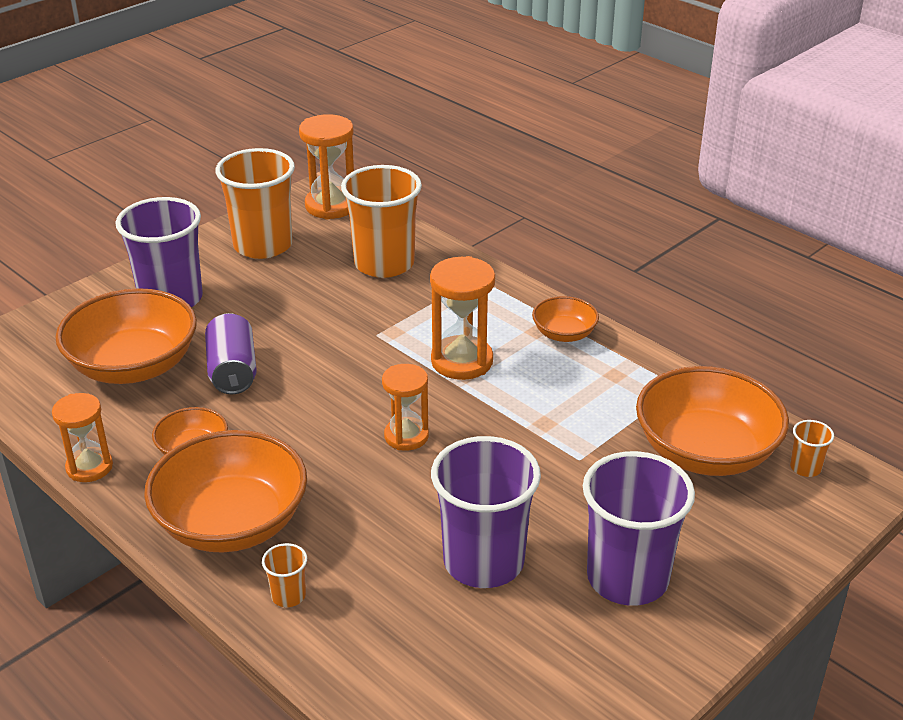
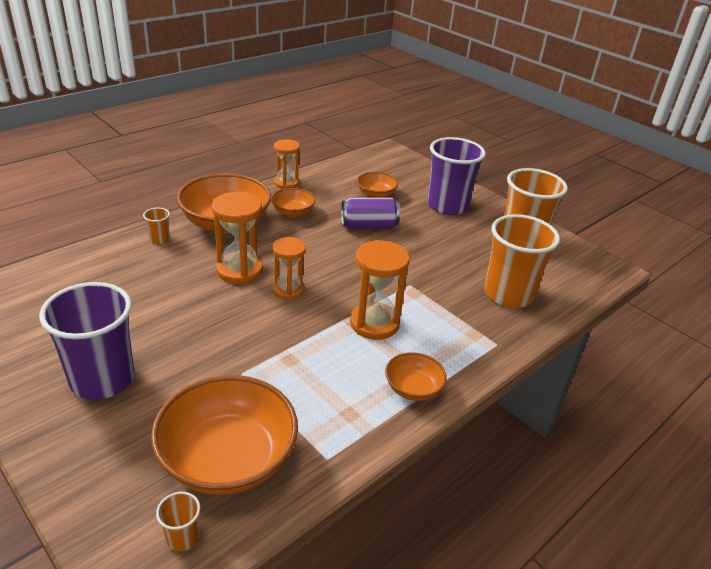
camera: 90 degrees right, 0 degrees up
orange bowl [55,288,197,384] -> orange bowl [357,172,398,198], size x0.50
orange hourglass [299,114,354,219] -> orange hourglass moved to [212,192,263,284]
purple cup [431,436,541,588] -> none

